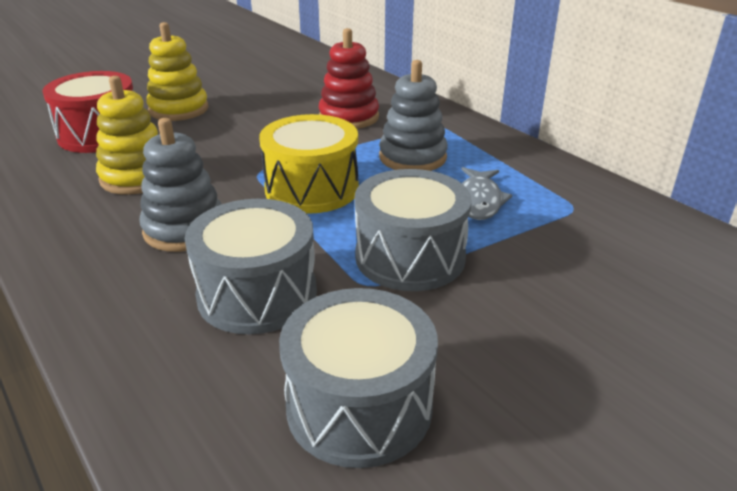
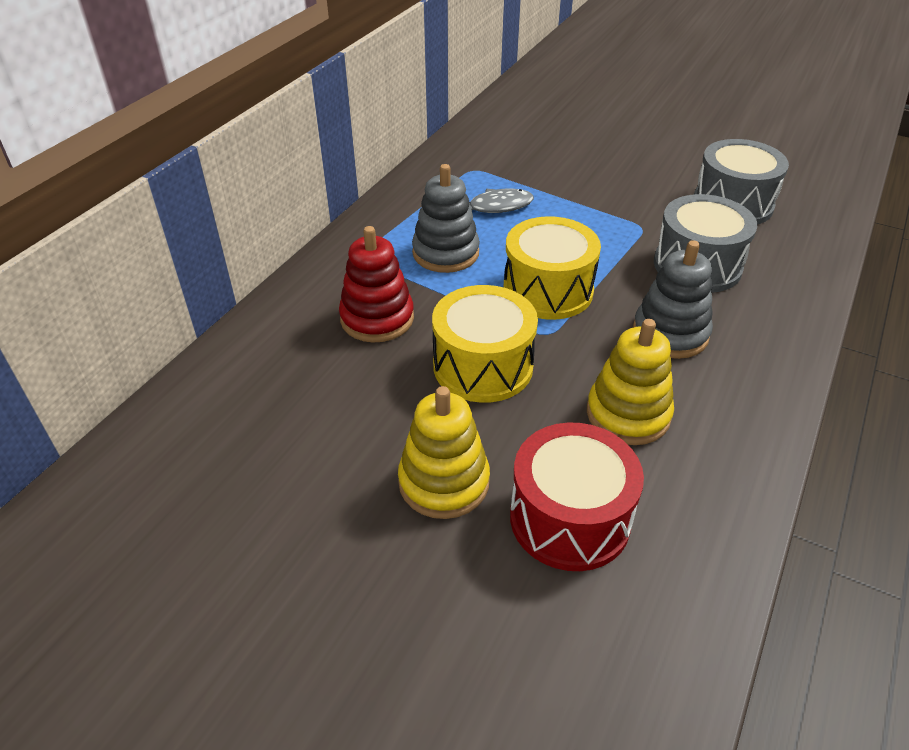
camera: 115 degrees left, 10 degrees up
grey drum [355,169,472,291] -> none
none -> yellow drum [432,285,538,403]

